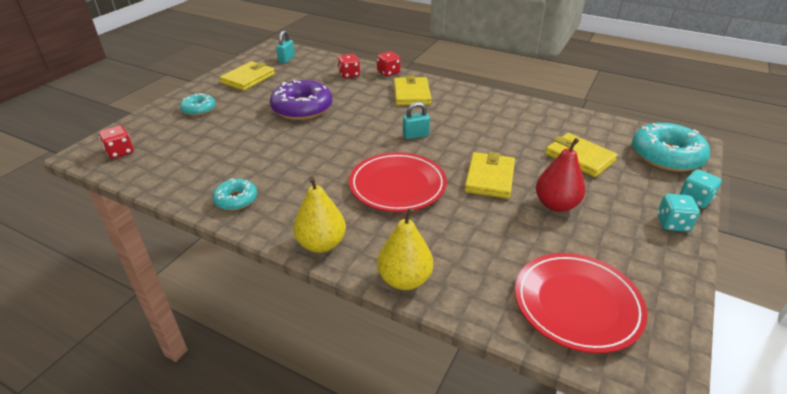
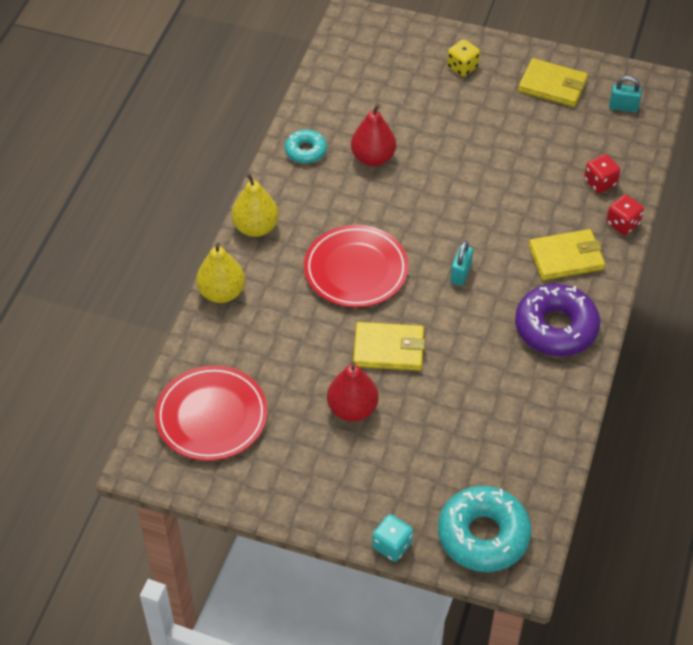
camera: 80 degrees right, 15 degrees up
red dice [99,125,134,159] -> none
turquoise donut [180,93,216,116] -> yellow dice [447,39,480,77]
purple donut [270,80,333,120] -> purple donut moved to [515,284,600,356]
turquoise padlock [403,102,430,139] -> turquoise padlock turned 45 degrees clockwise [450,240,473,286]
yellow wallet [545,133,618,177] -> none
turquoise dice [657,194,700,232] -> none
none -> red pear [351,104,396,166]

